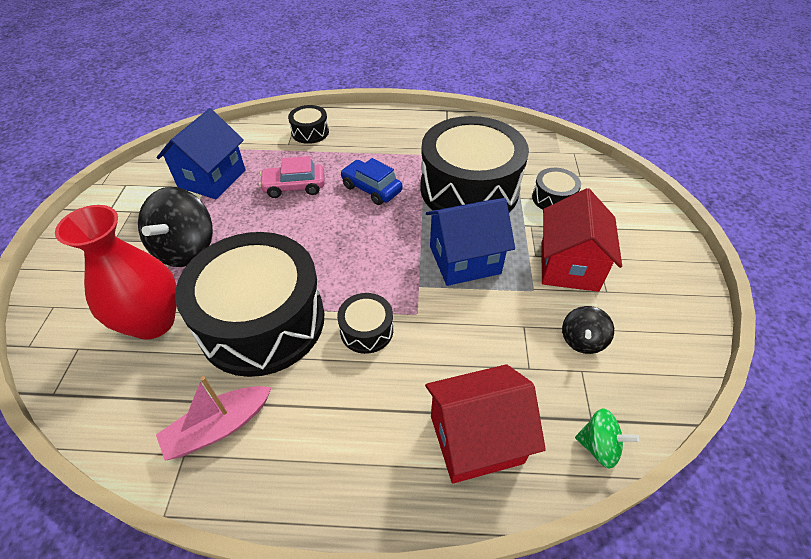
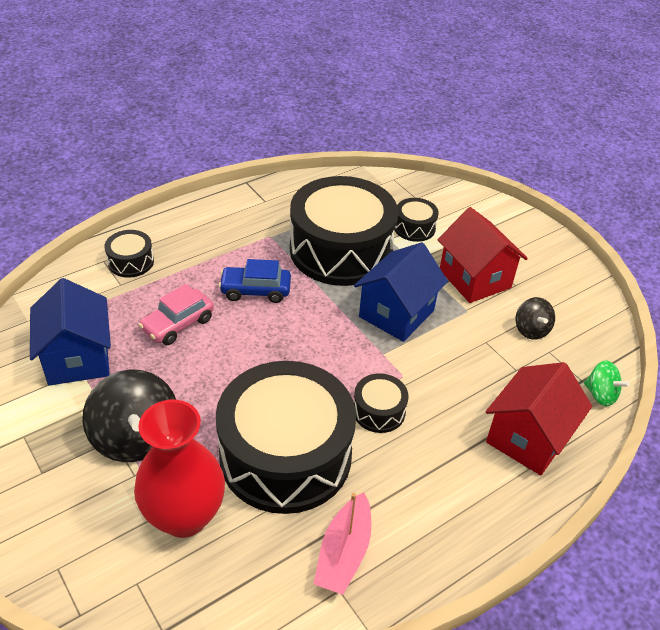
camera: 40 degrees left, 5 degrees down
green spinning top [575,409,639,469] -> green spinning top turned 60 degrees clockwise [584,361,630,406]

